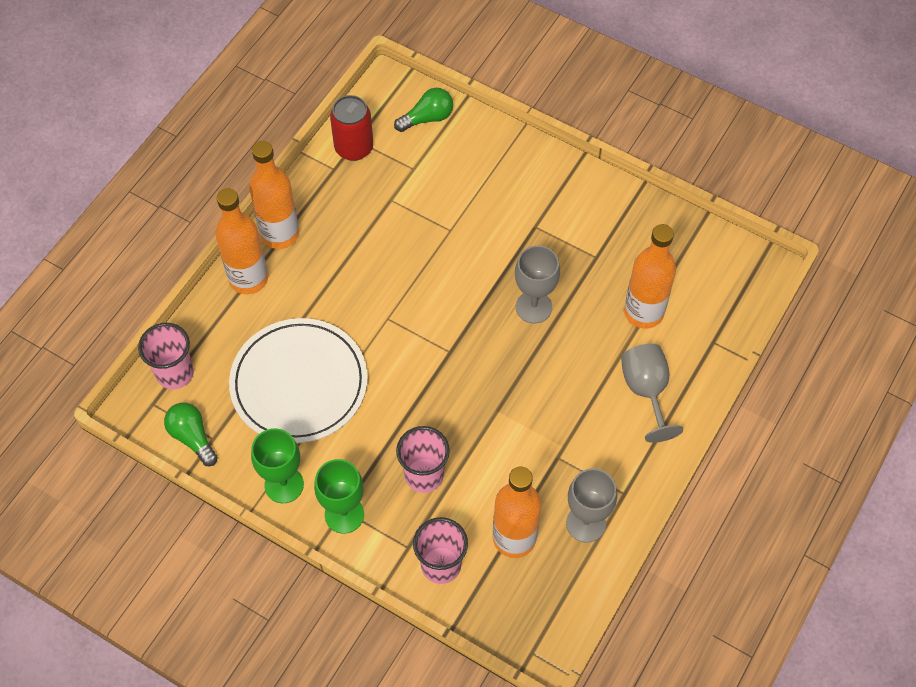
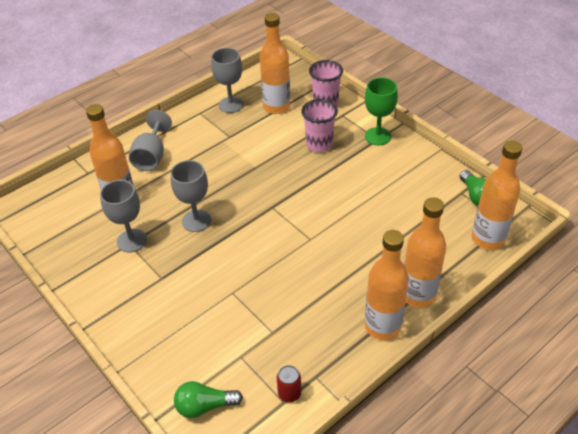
camera: 160 degrees left, 15 degrees down
pink cup [138,323,194,389] -> orange bottle [472,141,522,250]
white plate [229,318,368,443] -> none
green goblet [251,428,304,503] -> none
red can [330,95,373,161] -> red can [277,365,301,402], size x0.58
none -> grey goblet [100,180,147,252]

